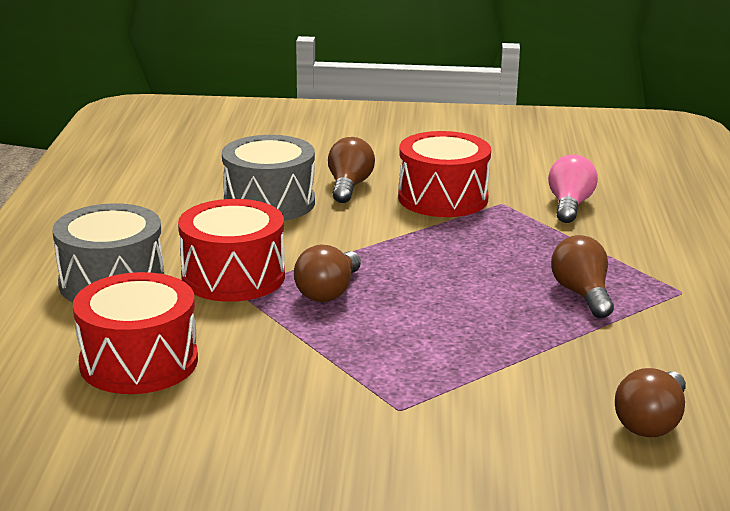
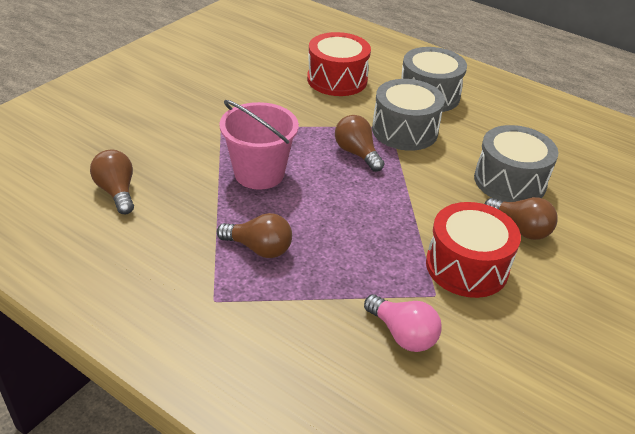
camera: 120 degrees right, 15 degrees up
red drum [178,199,285,302] -> grey drum [372,79,445,151]
none -> pink bucket [219,100,299,190]

